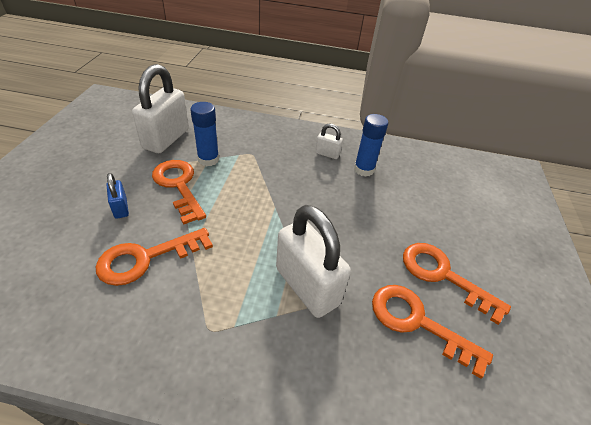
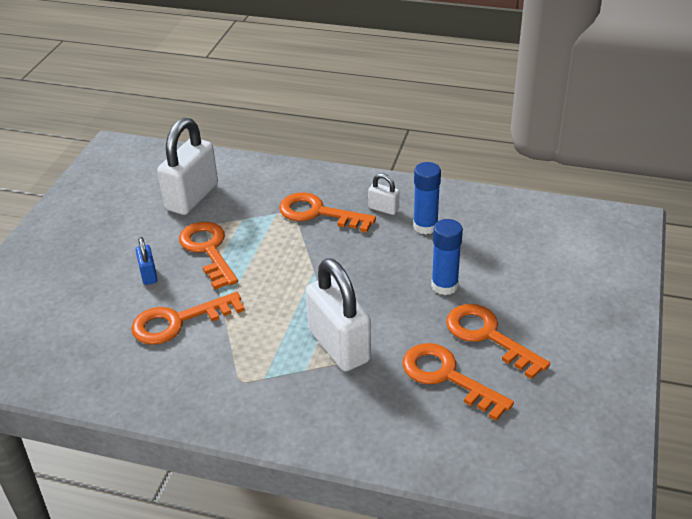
camera: 10 degrees right, 5 degrees down
blue glue stick [190,102,219,166] -> blue glue stick moved to [431,219,463,295]
none -> orange key [279,192,376,232]

